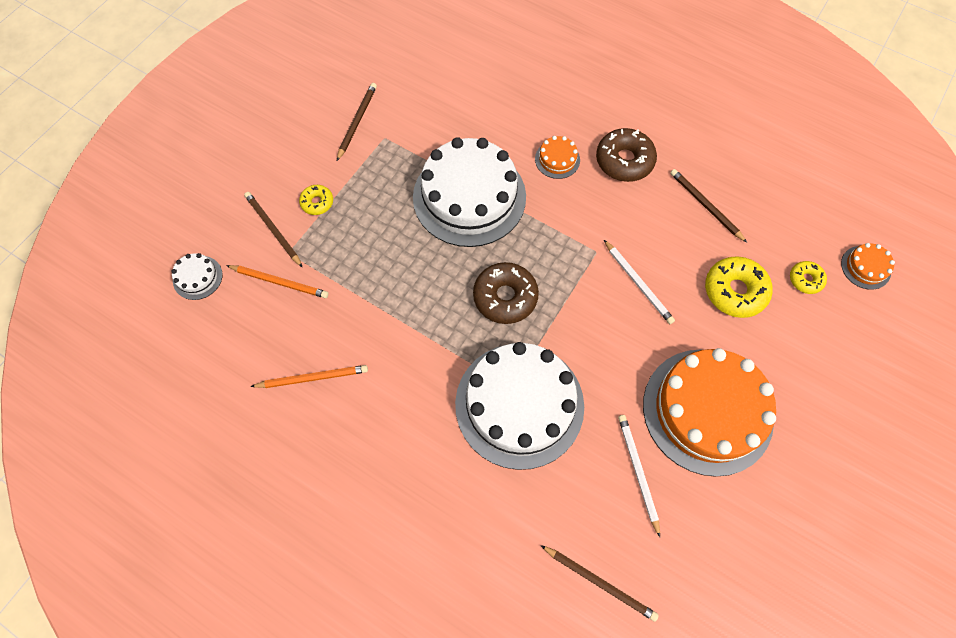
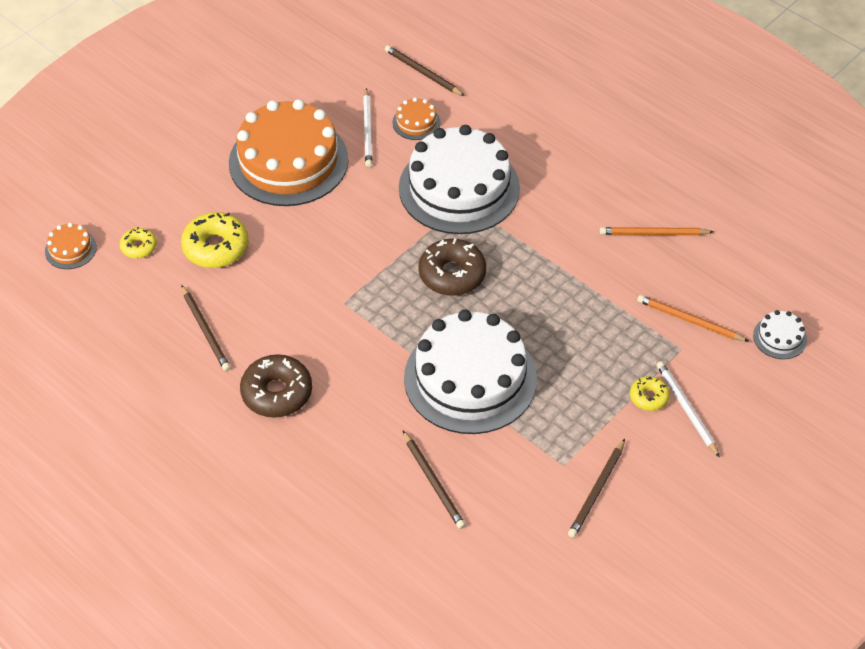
camera: 170 degrees left, 15 degrees down
brown pencil [244,192,303,268] -> brown pencil moved to [403,431,466,529]
orange cake [535,136,580,179] -> orange cake moved to [392,98,440,140]
white pencil [604,240,675,324] -> white pencil moved to [656,361,720,458]

